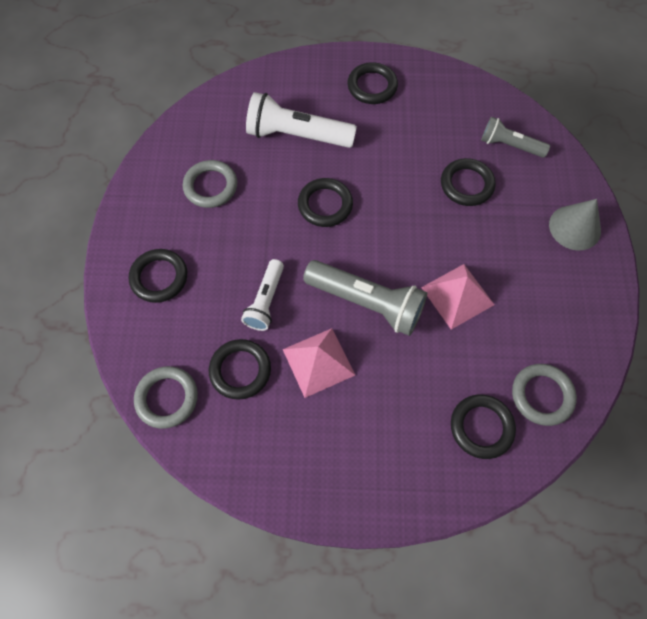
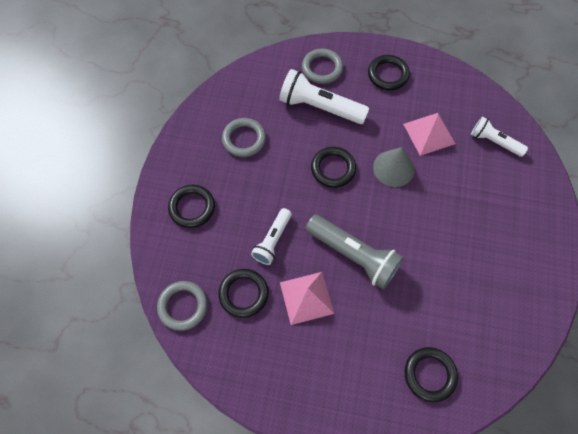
camera: 10 degrees right, 0 degrees up
pink pyramid [421,264,494,330] -> pink pyramid moved to [403,113,455,156]
black ring [441,158,496,206] -> none
grey flashlight [481,117,550,158] -> white flashlight [471,116,528,157]
grey ring [512,364,577,426] -> grey ring moved to [302,49,343,84]
grey cone [549,199,601,250] -> grey cone moved to [373,147,415,187]

